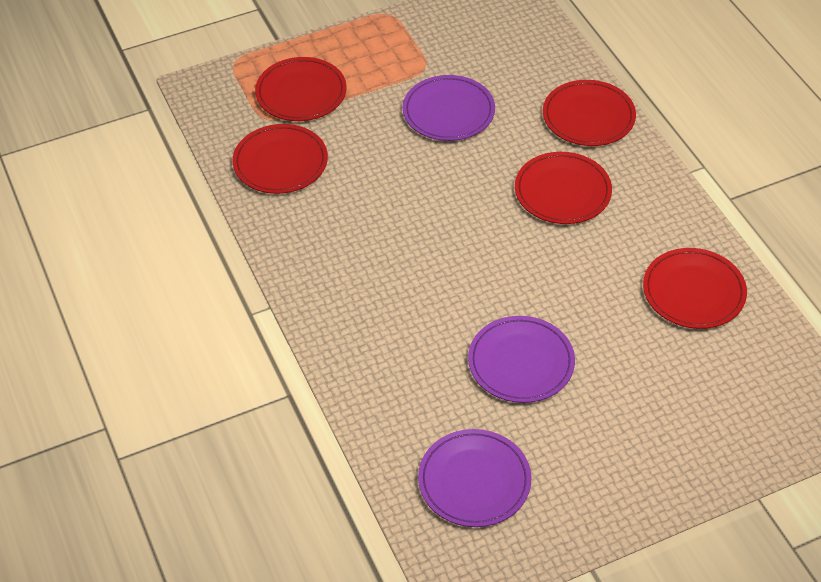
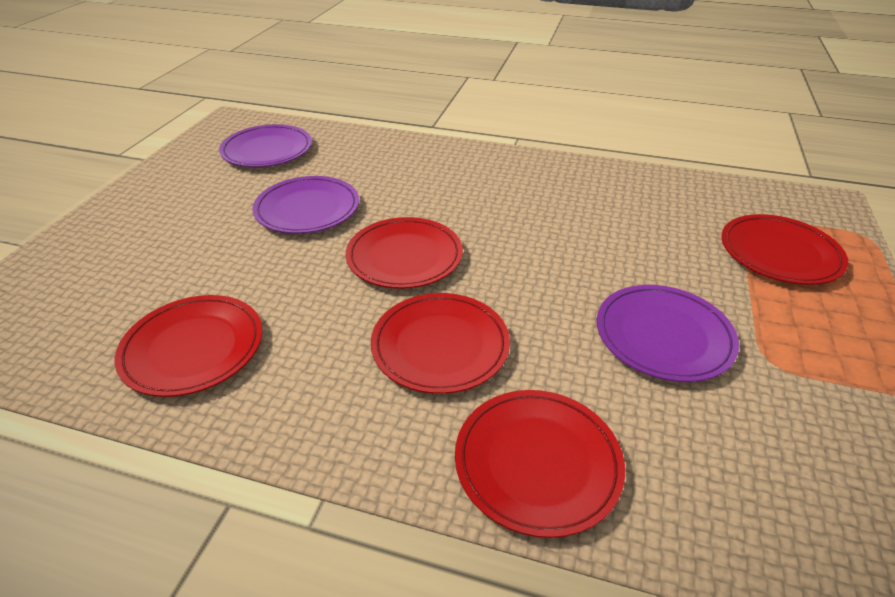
camera: 130 degrees right, 10 degrees down
red plate [232,124,328,194] -> red plate moved to [346,217,463,289]

